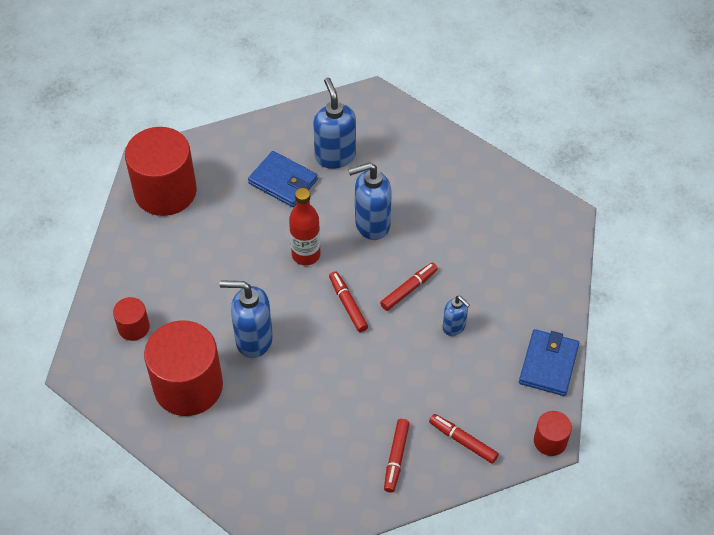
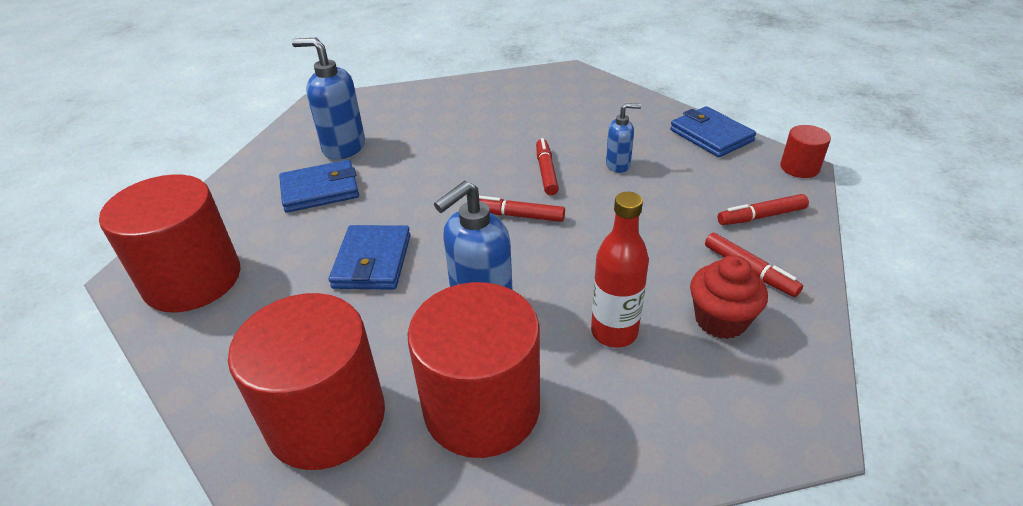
camera: 50 degrees left, 15 degrees down
red cylinder [113,297,150,341] -> red cylinder [228,293,385,470], size x2.12
red bottle [289,188,320,265] -> red bottle moved to [591,192,649,348]
blue soap dispenser [348,163,392,240] -> none
none -> blue wallet [329,225,410,290]
none -> red cupcake [690,255,768,339]

